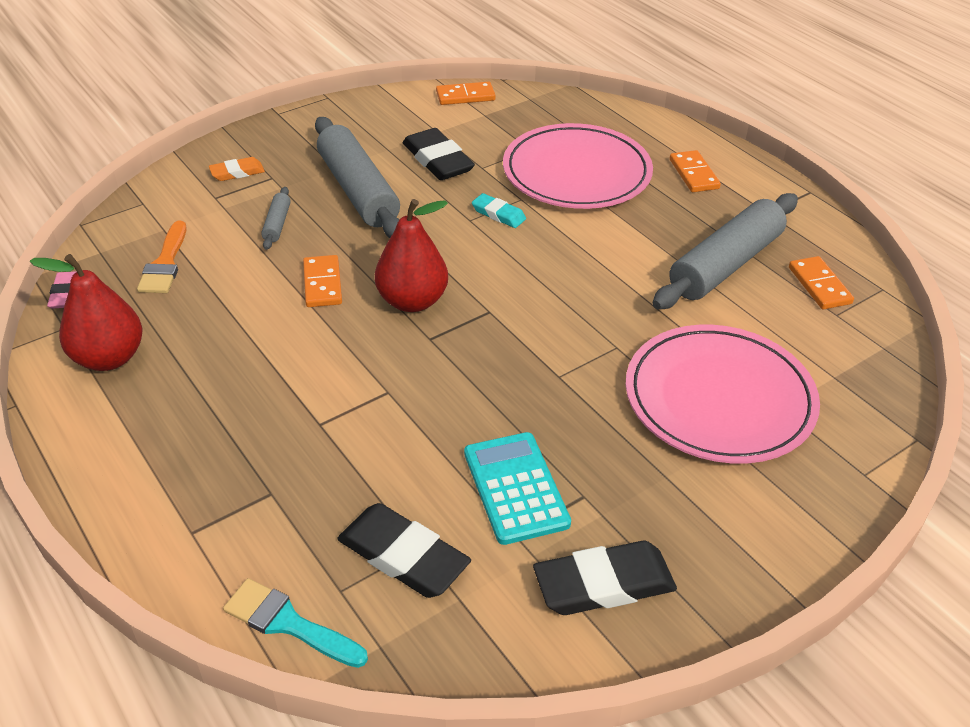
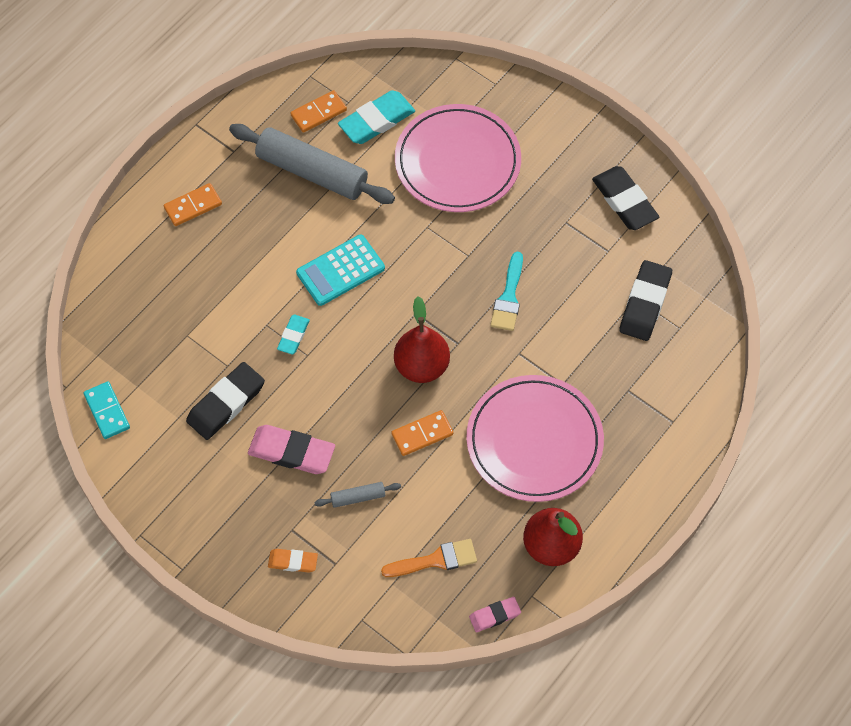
camera: 105 degrees left, 20 degrees up
orange eraser [209,157,265,181] -> orange eraser turned 45 degrees counterclockwise [268,549,318,573]
turquoise brush [223,578,368,668] -> turquoise brush moved to [490,252,523,331]
grey rolling pin [315,117,400,238] -> pink eraser [248,425,335,474]
orange domino [436,82,496,105] -> turquoise domino [84,381,130,439]
turquoise calculator [464,432,571,545] -> turquoise calculator moved to [296,235,385,306]
pink plate [503,123,653,209] -> pink plate moved to [466,375,604,502]
none -> turquoise eraser [338,90,415,144]

